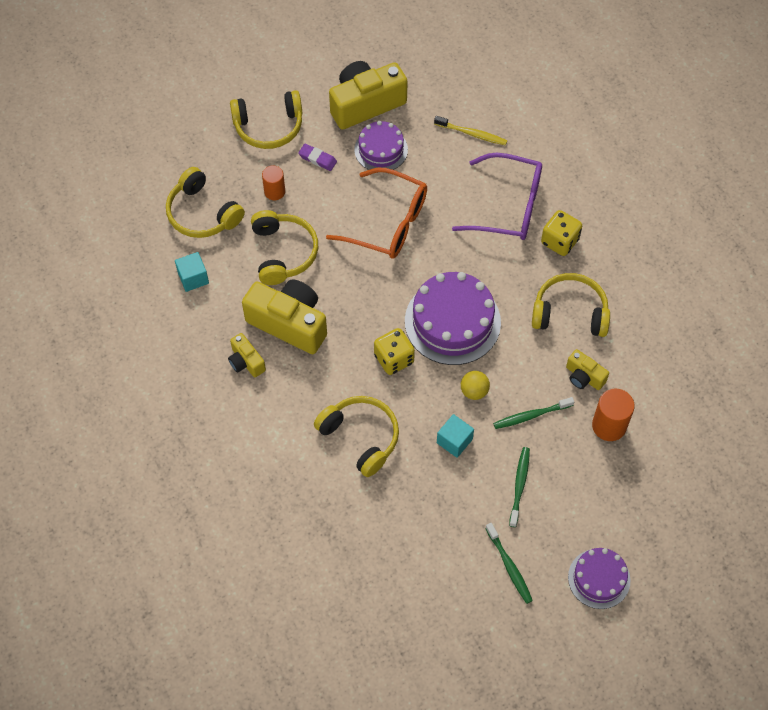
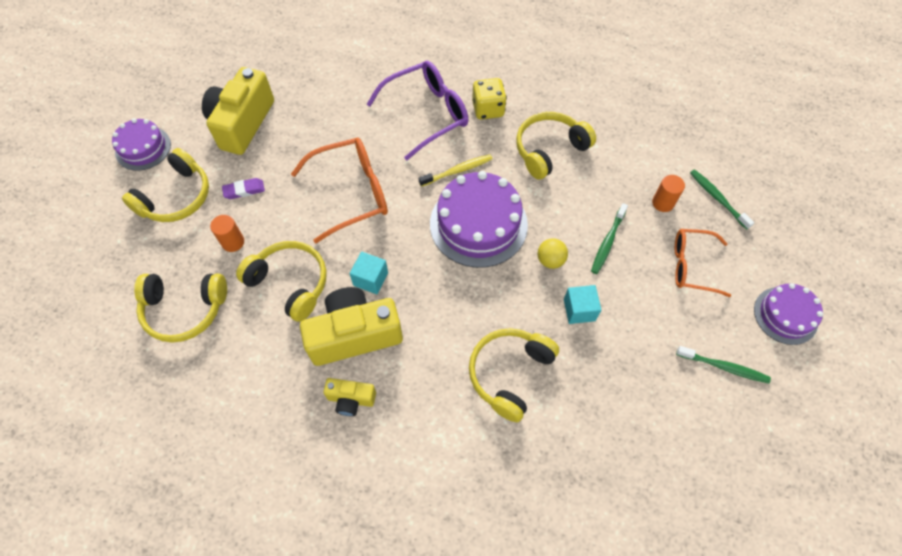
camera: 45 degrees left, 0 degrees up
turquoise cube [175,252,209,292] -> turquoise cube moved to [349,252,388,294]
yellow headphones [314,396,399,477] -> yellow headphones turned 60 degrees counterclockwise [469,328,559,422]
purple cake [354,121,408,170] -> purple cake moved to [112,118,171,171]
yellow dice [374,328,415,375] -> none
yellow toothbrush [434,116,507,146] -> yellow toothbrush moved to [419,155,493,187]
green toothbrush [509,447,530,527] -> green toothbrush moved to [690,169,754,230]
yellow camera [566,349,609,390] -> none
orange cylinder [592,389,635,441] -> orange cylinder [652,175,685,212], size x0.66
none -> orange glasses [675,229,731,297]

